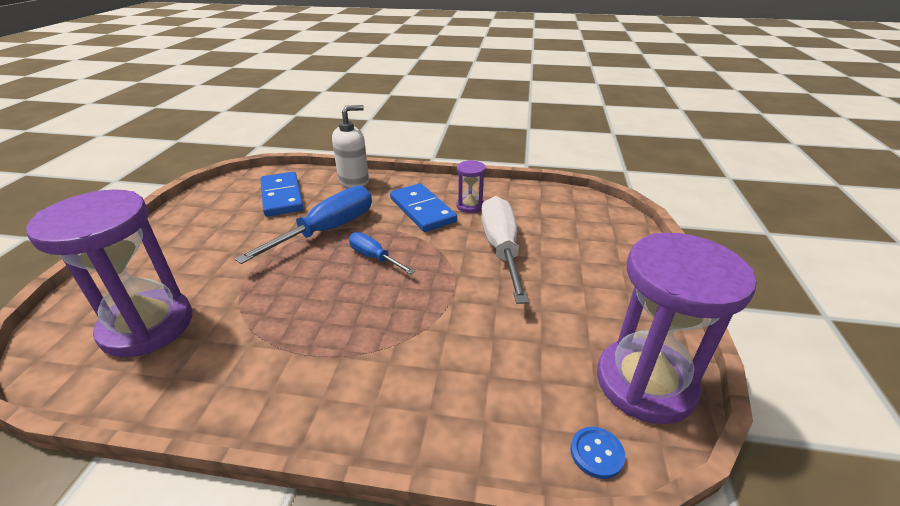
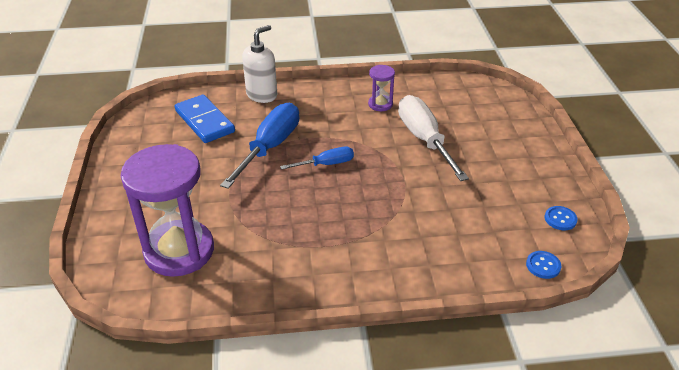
camera: 15 degrees left, 5 degrees up
blue screwdriver [349,232,415,274] -> blue screwdriver turned 135 degrees clockwise [280,147,354,170]
blue domino [390,183,457,232] -> none
purple hourglass [597,233,757,424] -> blue button [545,206,578,230]

